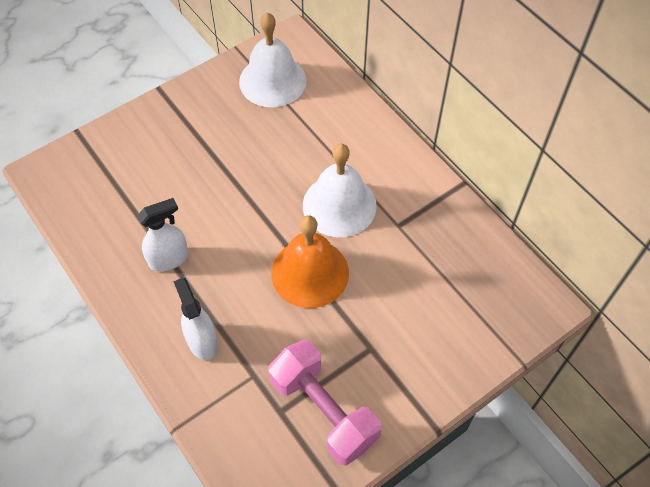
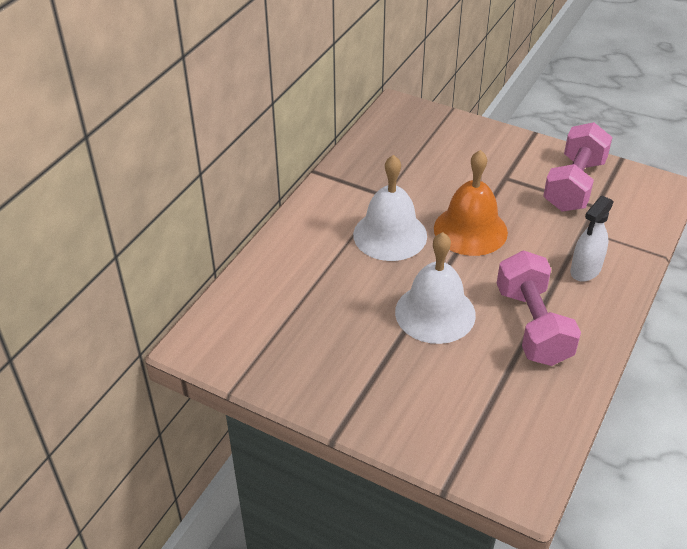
camera: 115 degrees left, 15 degrees down
white spray bottle [137,198,189,272] -> pink dumbbell [497,250,581,366]
white bell [239,12,306,107] -> white bell moved to [395,232,476,344]

